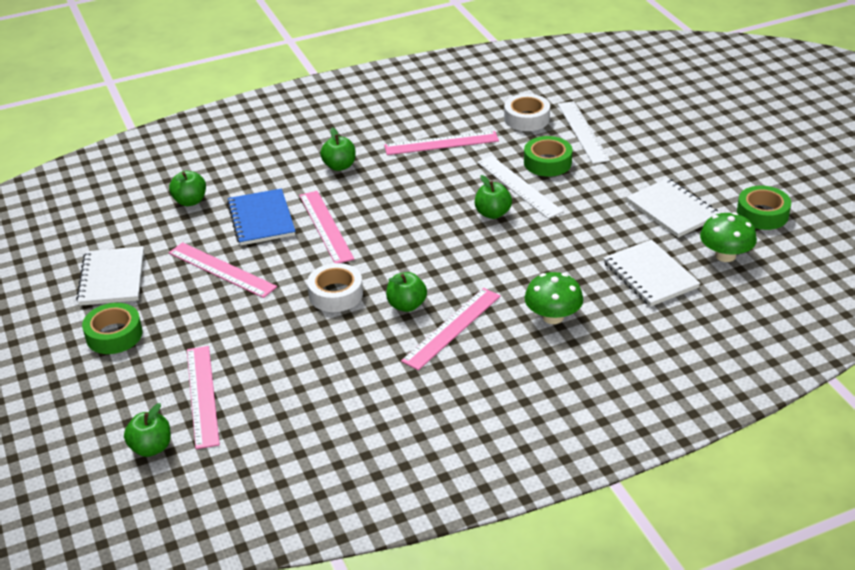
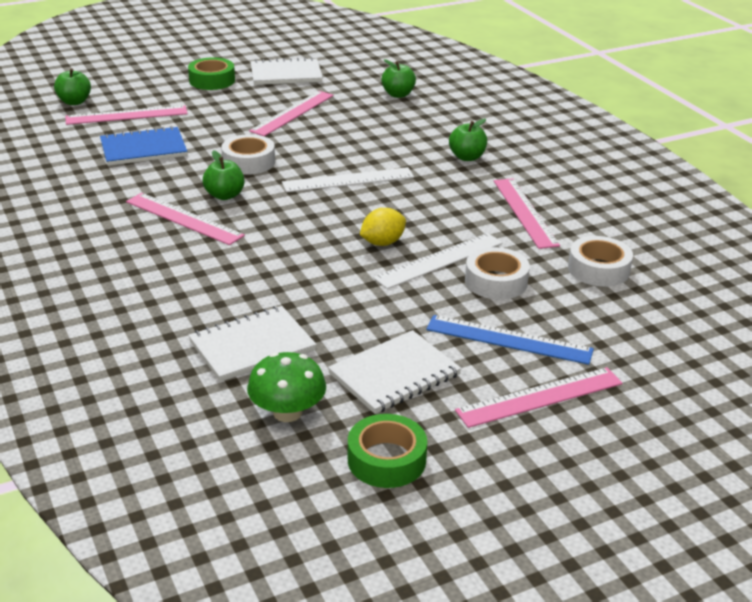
camera: 85 degrees right, 5 degrees down
blue notebook [227,188,296,246] -> blue notebook moved to [100,126,187,166]
pink ruler [299,191,354,263] -> pink ruler moved to [455,367,623,428]
green apple [475,175,512,219] -> yellow lemon [360,208,406,246]
green tape [524,136,573,177] -> white tape [465,247,530,300]
green mushroom [525,272,583,324] -> none
white ruler [558,101,610,164] -> white ruler moved to [282,167,414,192]
none -> blue ruler [426,315,594,365]

